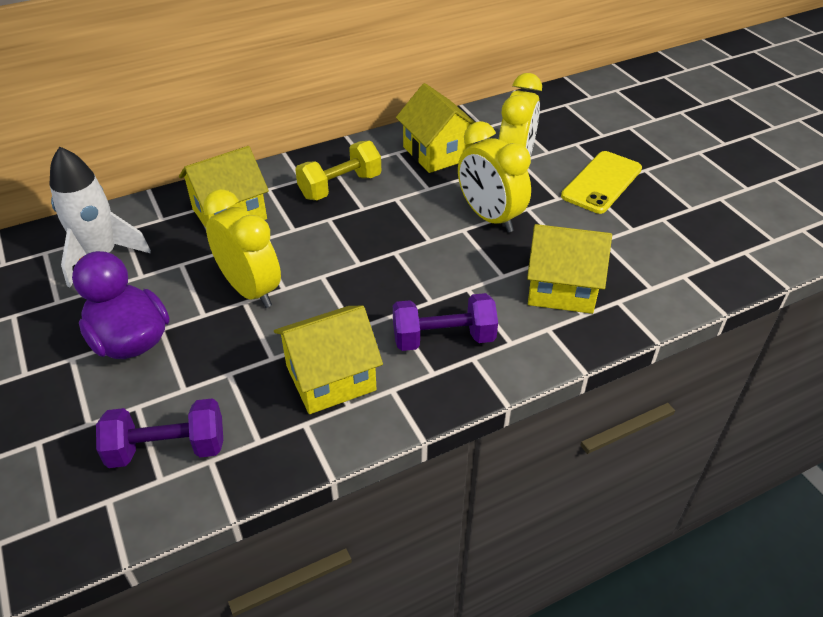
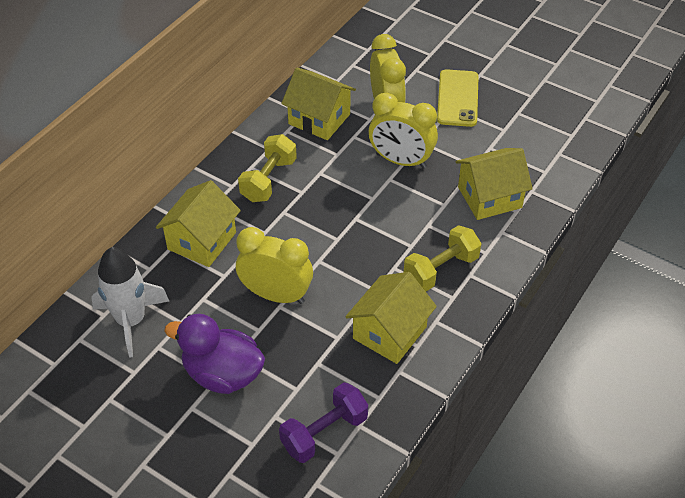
camera: 30 degrees left, 5 degrees up
purple dumbbell [393,293,498,351] -> yellow dumbbell [404,225,481,291]

